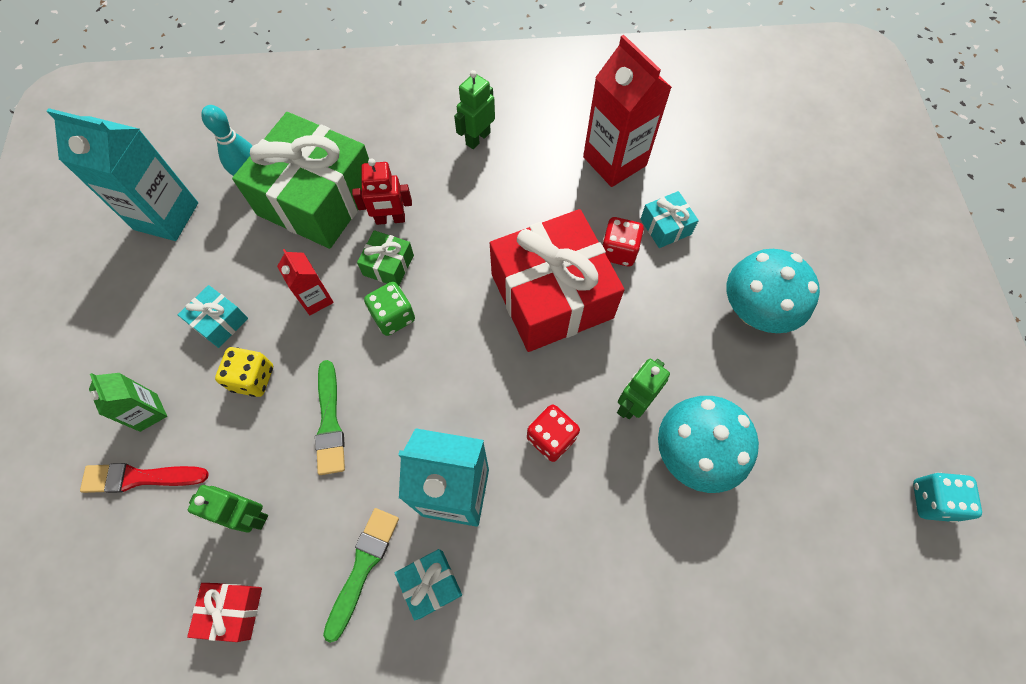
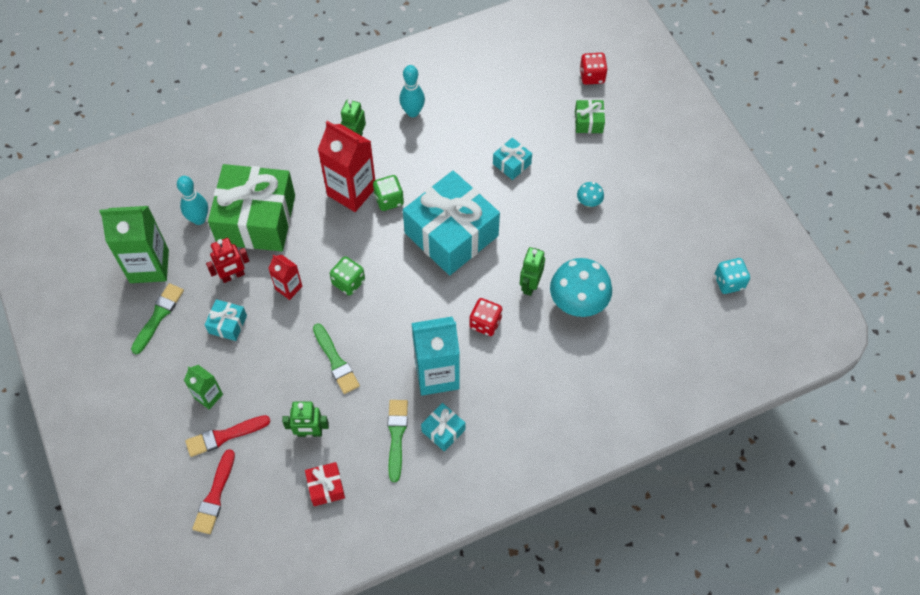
camera: 20 degrees left, 5 degrees down
turquoise carton [47,108,198,241] -> green carton [99,206,169,283]
yellow dice [215,347,273,397] -> none
red robot [352,158,412,225] -> red robot moved to [206,238,249,283]
green gift [357,230,414,285] -> green gift moved to [575,100,605,133]
red gift [490,209,625,352] -> turquoise gift [403,171,500,275]
red carton [583,35,672,187] -> red carton moved to [318,121,375,212]
red dice [602,217,644,266] -> red dice moved to [580,53,608,85]
turquoise mushroom [727,249,820,333] -> turquoise mushroom [577,182,604,207], size x0.46
none -> green brush [131,283,184,354]
none -> red brush [192,449,235,534]
none -> green dice [373,175,404,211]
none -> turquoise bowling pin [399,65,425,117]

